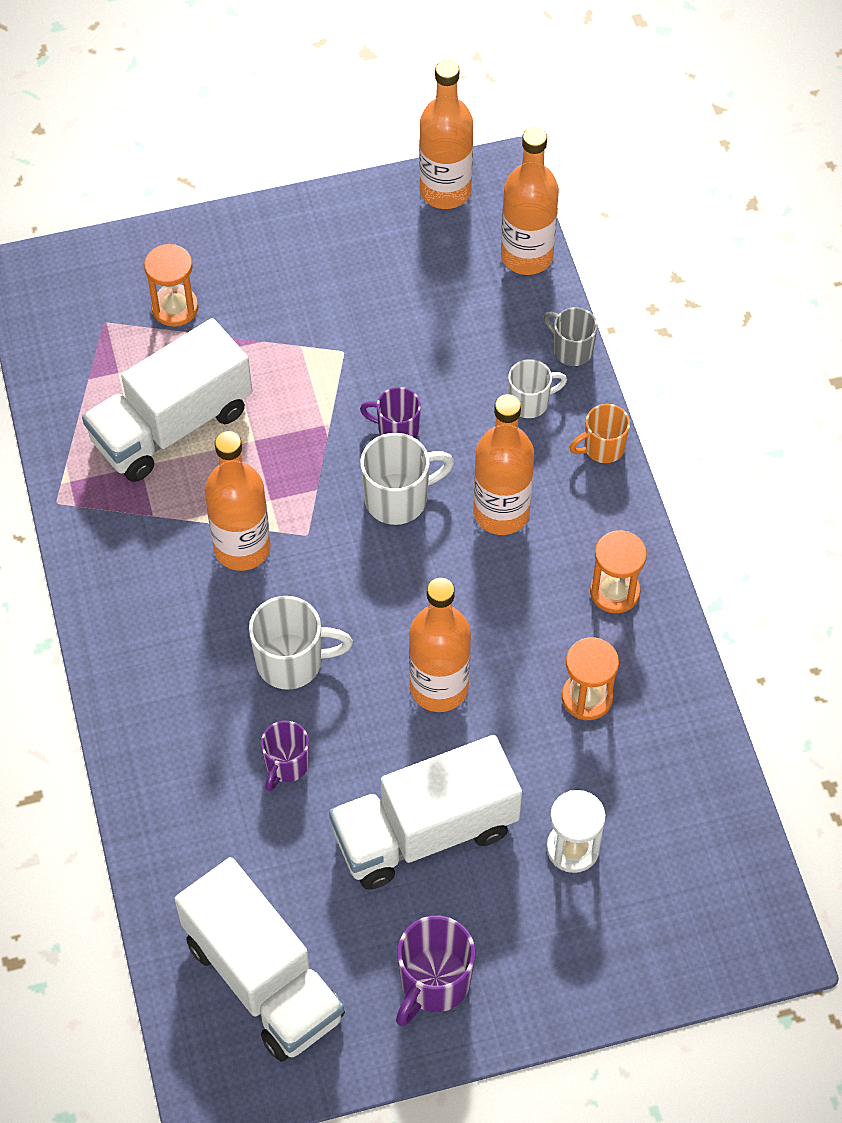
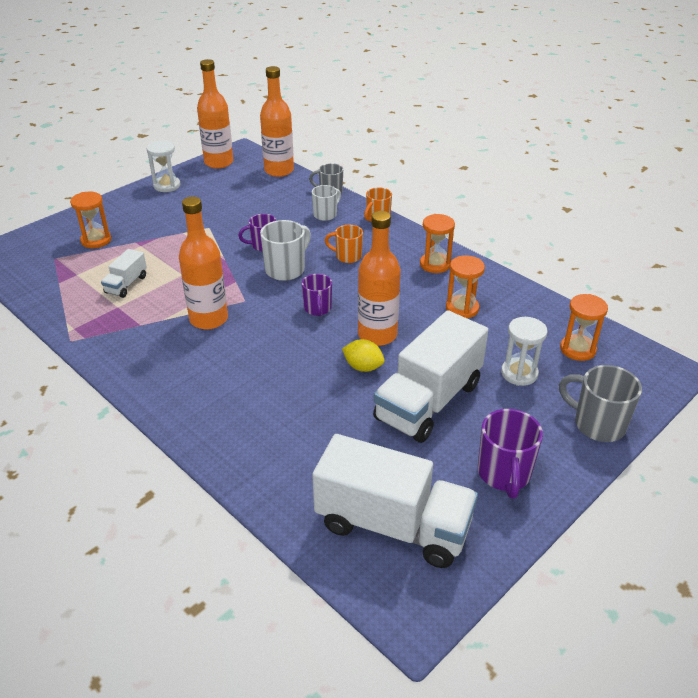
camera: 30 degrees left, 20 degrees down
white truck [82,318,252,482] -> white truck [101,249,147,298], size x0.46
white mug [249,596,353,690] -> none
purple mug [261,721,309,792] -> purple mug moved to [302,274,332,316]
orange bottle [473,394,534,535] -> orange mug [325,225,363,263]
none -> white hourglass [147,140,180,192]
none -> yellow lemon [342,339,385,372]
none -> grey mug [559,365,642,442]
none -> orange hourglass [560,294,608,361]

